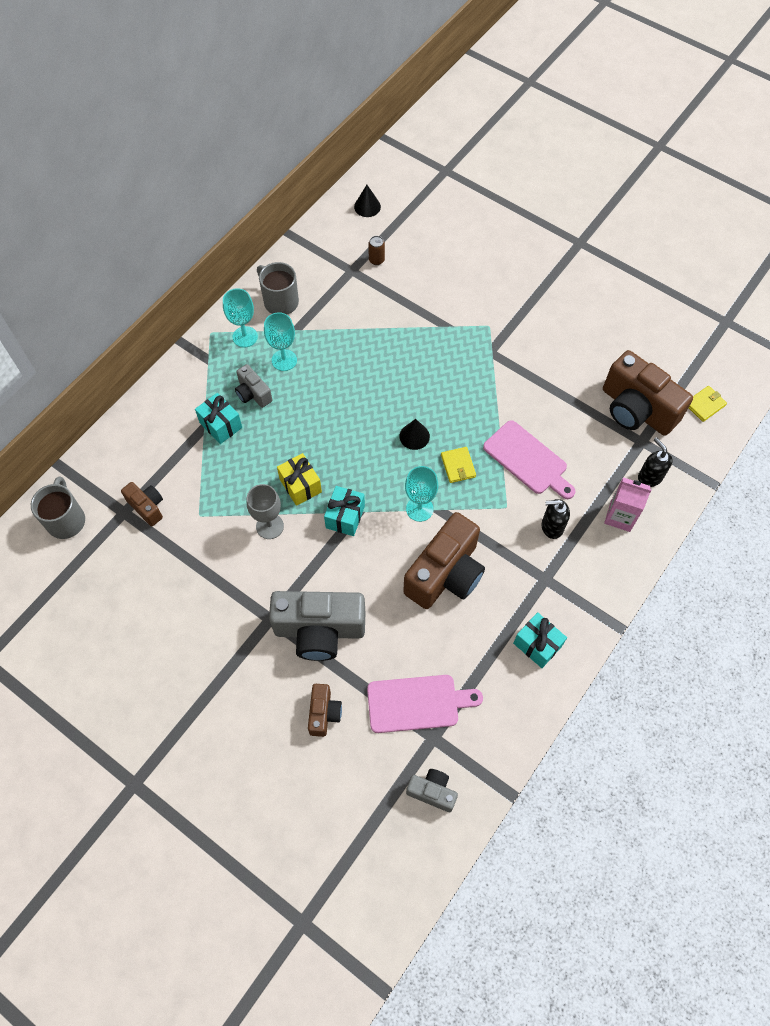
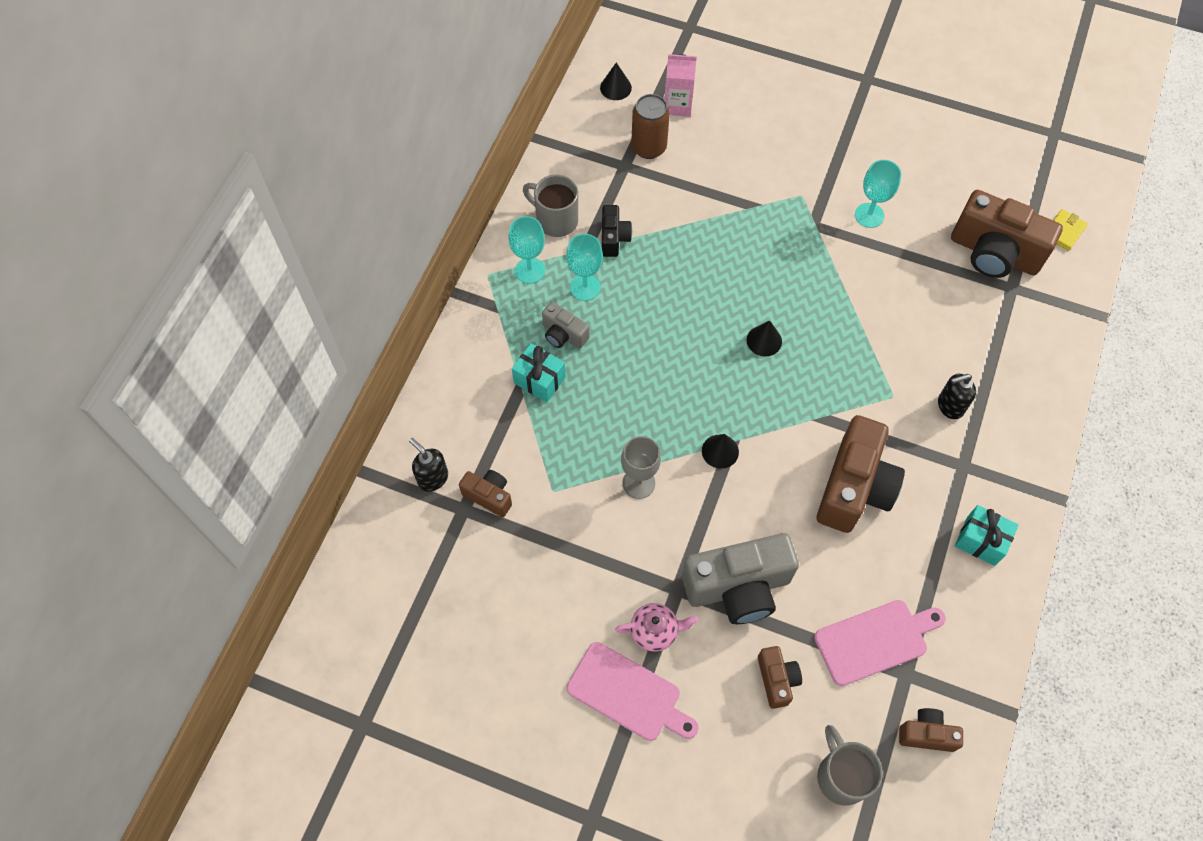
camera: 15 degrees left, 0 degrees up
grey mug [31,476,85,539] -> grey mug moved to [817,725,883,806]
yellow gift [277,453,322,506] -> none
turquoise gift [324,486,365,536] -> black cone [702,434,739,469]
brown can [368,236,385,265] -> brown can [631,94,670,159], size x1.87
turquoise goblet [405,466,438,522] -> turquoise goblet moved to [855,160,901,228]
grey camera [406,769,458,812] -> brown camera [899,708,963,752]
yellow wallet [441,447,476,483] -> none
pink cutting board [483,420,575,499] -> pink cutting board moved to [566,642,699,741]
pink carton [604,477,651,532] -> pink carton moved to [665,54,697,117]
black soap dispenser [638,437,673,487] -> black soap dispenser moved to [409,438,448,492]
none -> black camera [602,205,632,257]
none -> pink teapot [615,603,698,652]

